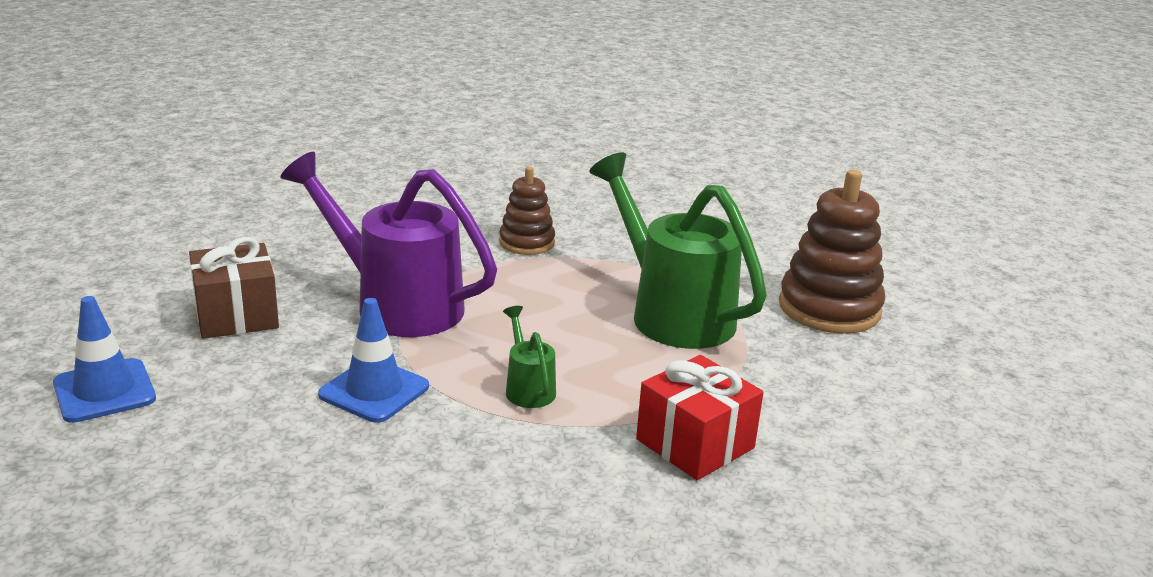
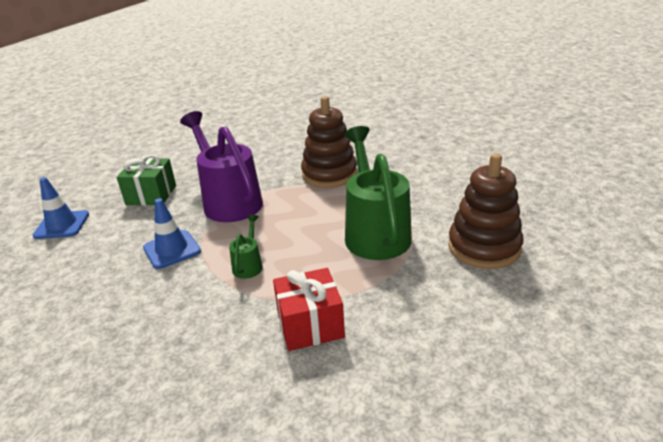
camera: 30 degrees right, 5 degrees up
brown gift [189,237,279,339] -> green gift [117,155,176,206]
brown stacking toy [499,167,555,255] -> brown stacking toy [301,96,357,188], size x1.68

